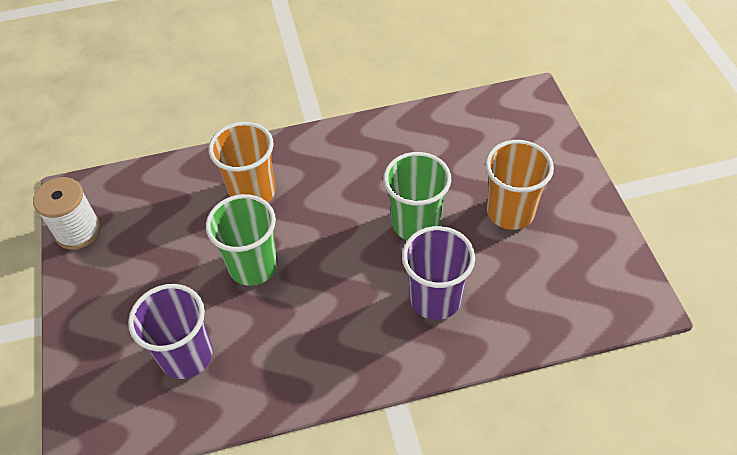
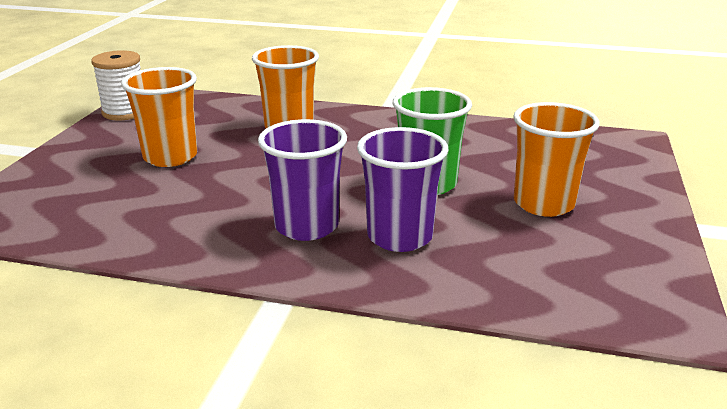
camera: 25 degrees right, 25 degrees down
purple cup [128,284,213,379] -> purple cup moved to [258,119,347,241]
green cup [206,194,278,286] -> none
none -> orange cup [121,67,197,167]

